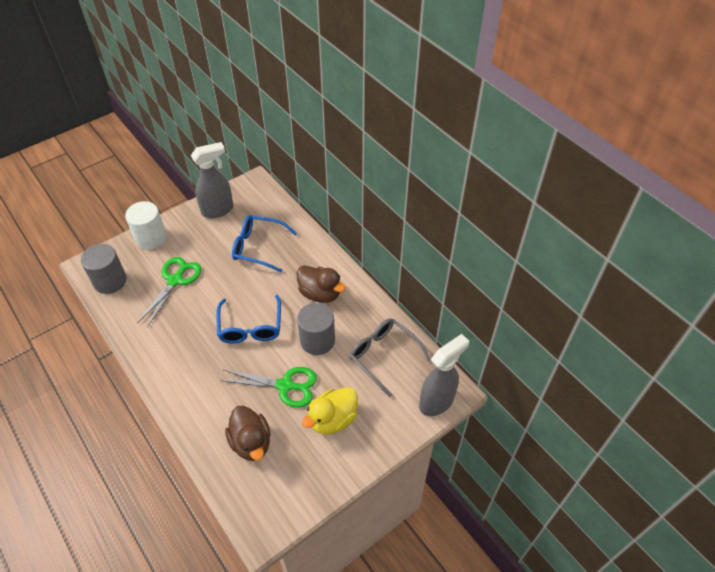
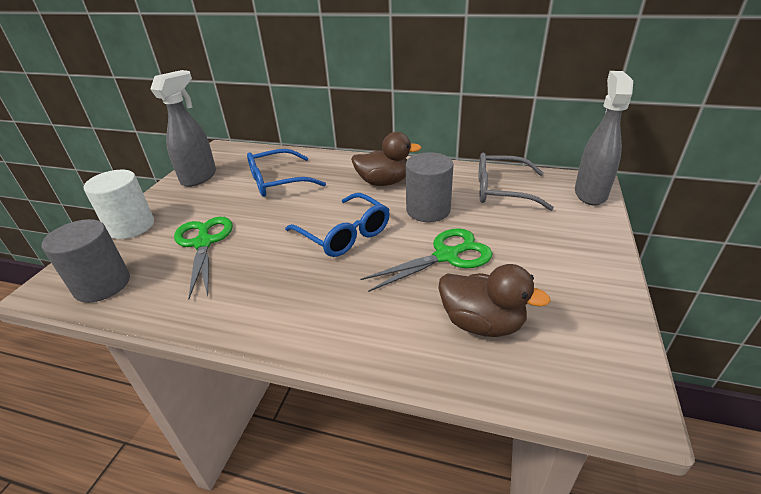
camera: 35 degrees left, 15 degrees down
yellow duck [302,387,358,434] -> none

